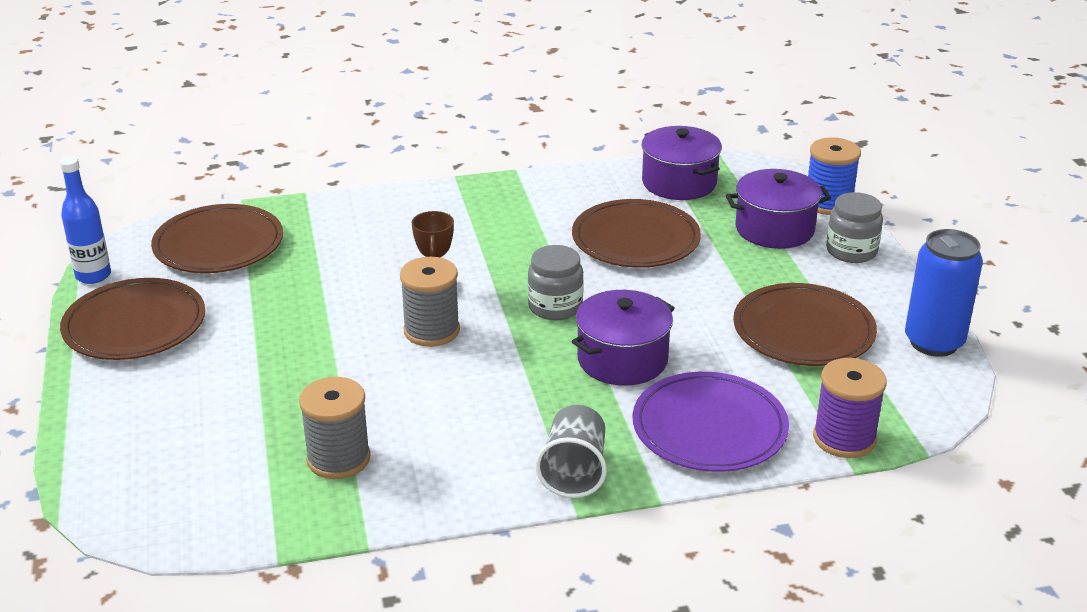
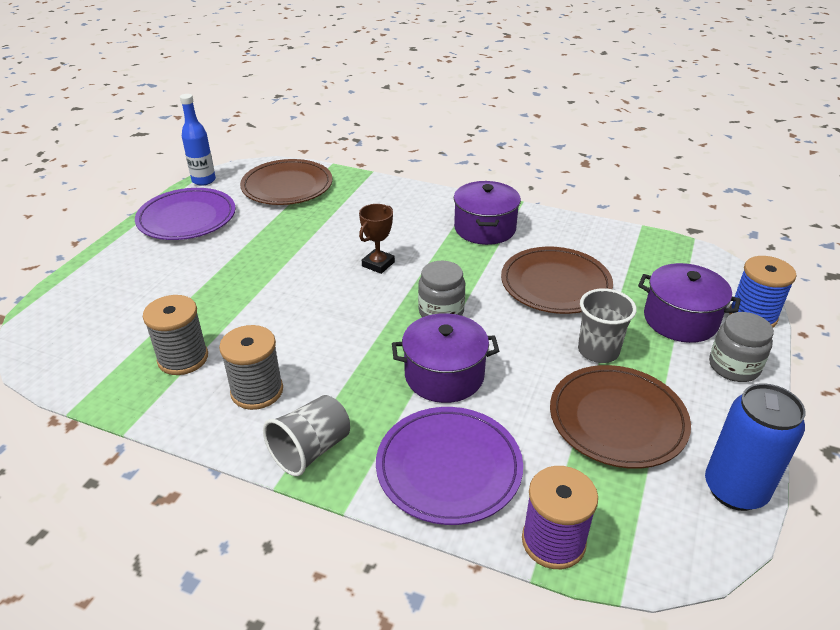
camera: 35 degrees right, 5 degrees up
brown plate [60,278,205,360] -> purple plate [135,188,236,240]
grey spool [400,257,460,347] -> grey spool moved to [219,325,283,410]
purple pot [641,126,722,200] -> purple pot moved to [454,181,521,245]
none -> grey cup [578,288,637,363]

